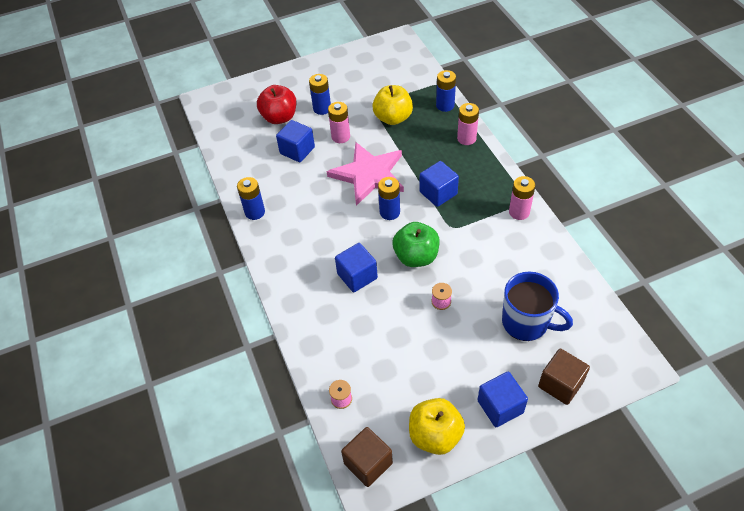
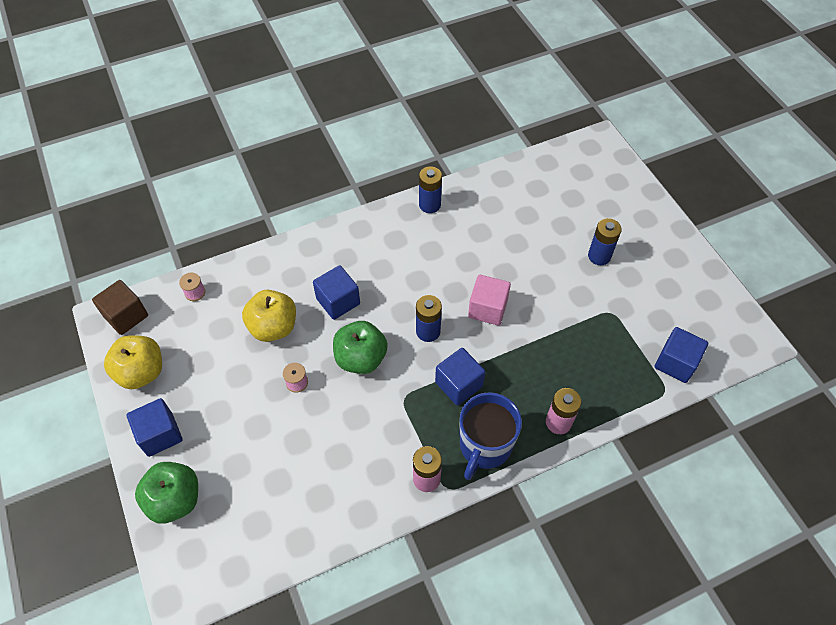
camera: 85 degrees right, 5 degrees up
red apple [257,85,296,124] -> none
blue cube [276,120,315,162] -> blue cube moved to [654,327,708,383]
pink star [327,142,404,206] -> pink cube [468,275,511,325]
pink battery [328,102,350,143] -> none
yellow apple [372,85,413,125] -> yellow apple moved to [242,290,296,342]
blue battery [436,70,456,112] -> none
blue mug [502,272,573,341] -> blue mug moved to [460,392,522,480]
brown cube [538,349,590,405] -> green apple [135,462,198,524]

